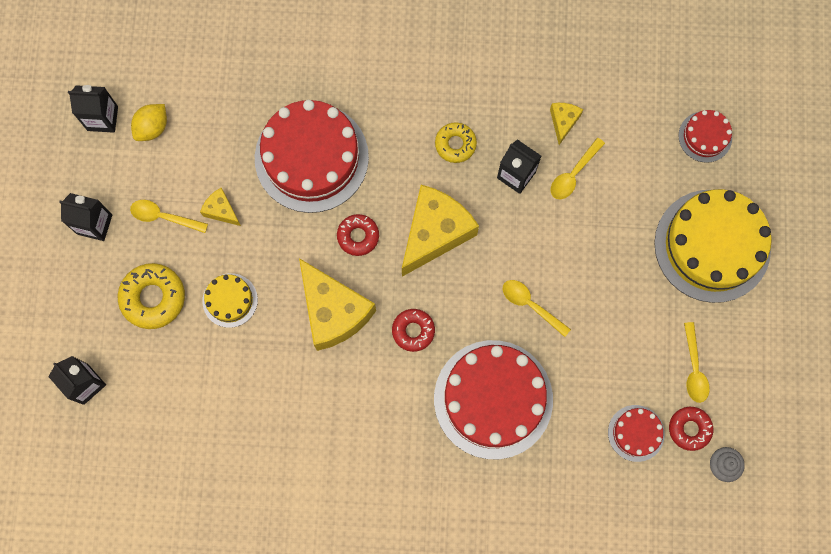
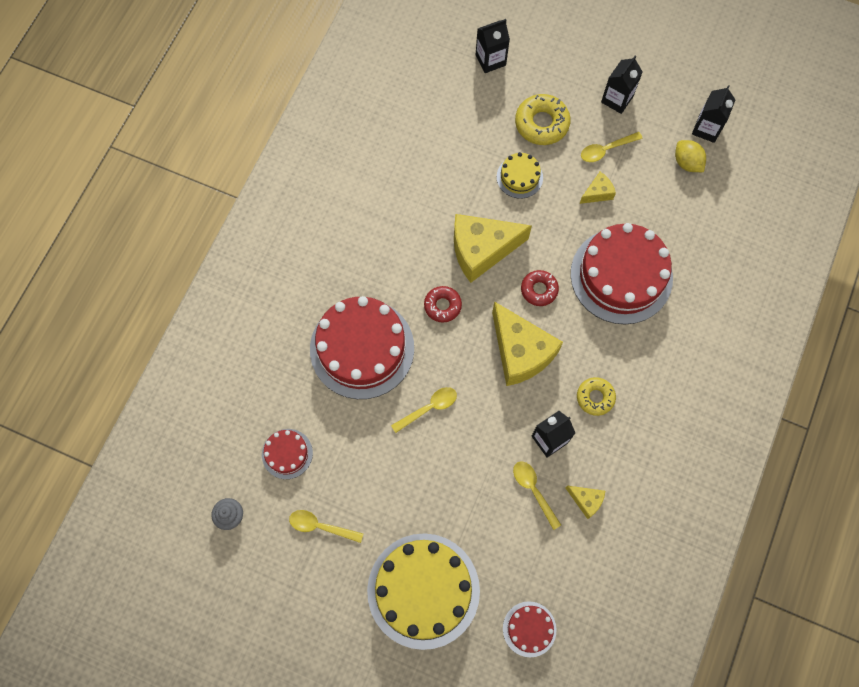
camera: 110 degrees right, 5 degrees down
yellow spoon [130,200,208,233] -> yellow spoon turned 150 degrees counterclockwise [581,132,643,162]
red donut [669,407,713,451] -> none

